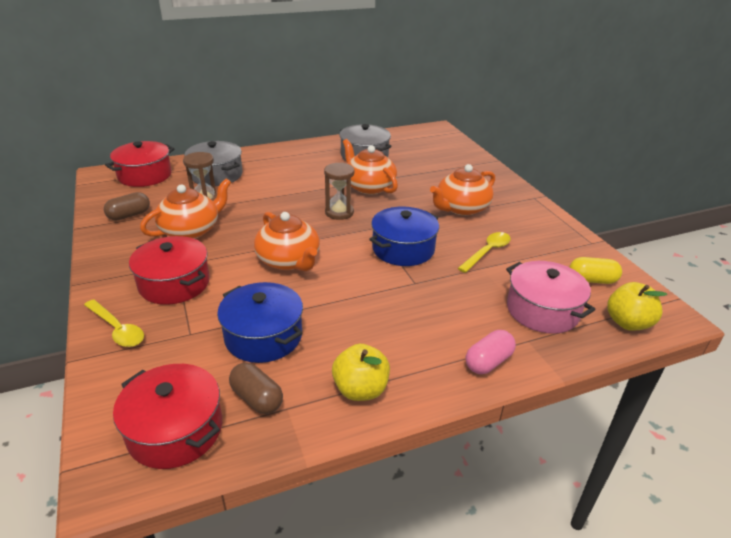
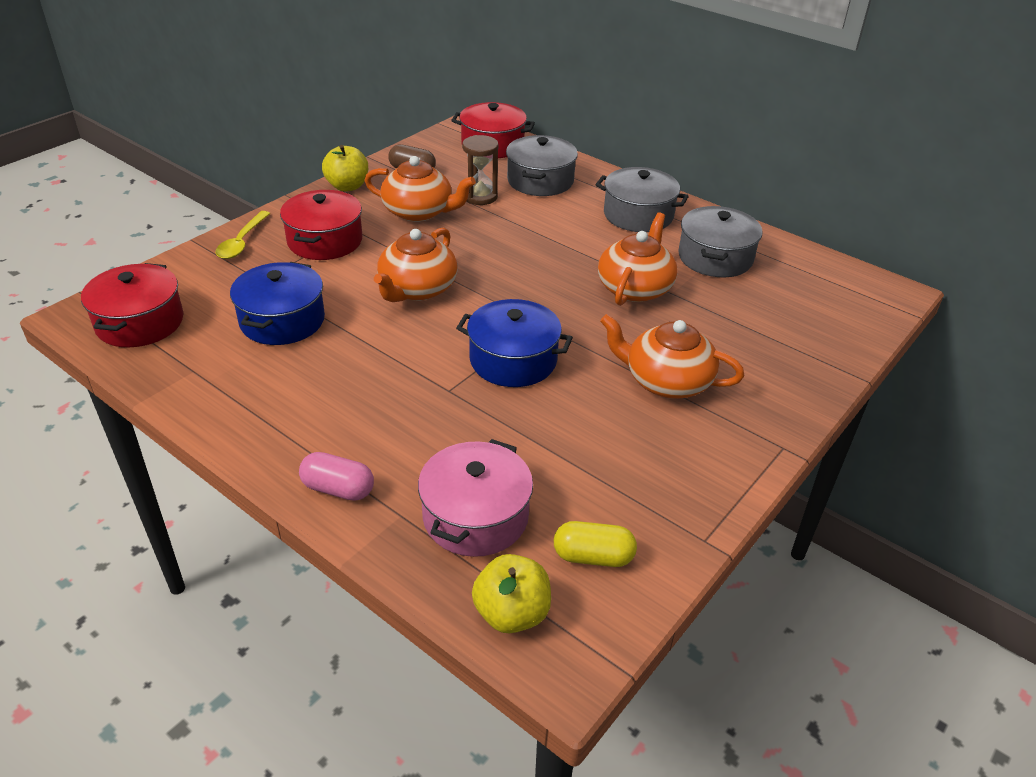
camera: 60 degrees right, 5 degrees up
brown capsule [229,362,283,414] -> none
brown hourglass [324,162,354,220] -> none
yellow apple [332,344,390,401] -> yellow apple moved to [322,145,368,192]
yellow spoon [458,232,511,273] -> none
yellow capsule [569,257,622,284] -> yellow capsule turned 60 degrees counterclockwise [554,521,637,567]
none -> grey pot [595,167,689,232]

